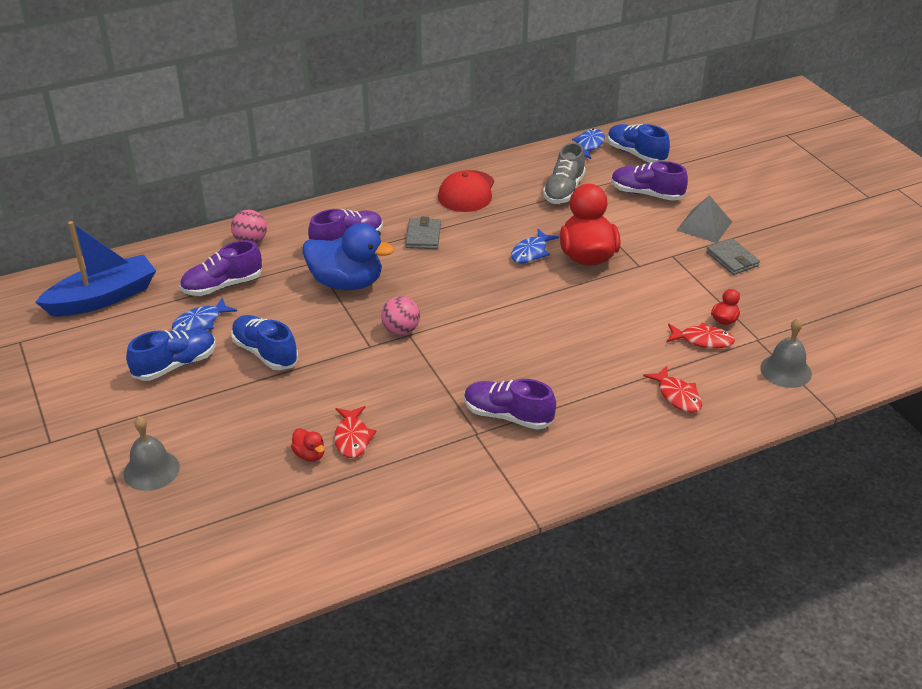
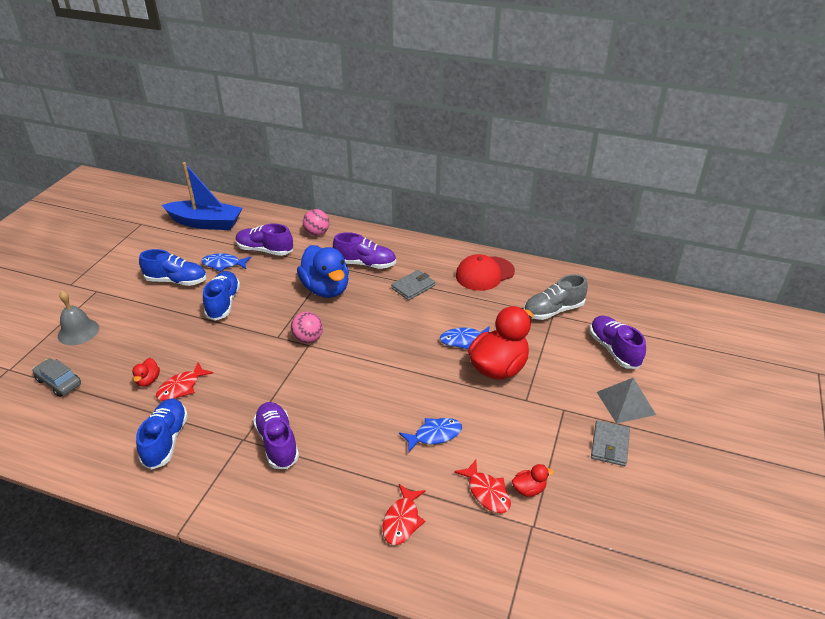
camera: 45 degrees right, 0 degrees up
blue fish [572,129,605,159] -> blue fish moved to [399,418,462,453]
blue shoe [608,124,670,163] -> blue shoe moved to [136,398,188,470]
grey bell [760,318,812,388] -> none
none -> grey car [32,359,81,397]

